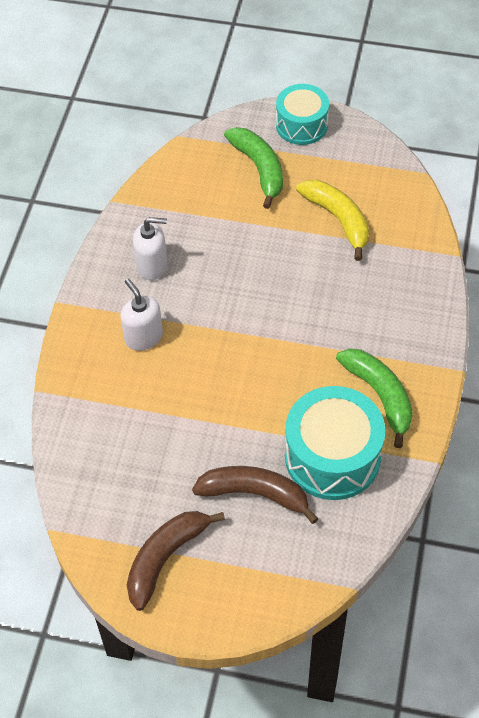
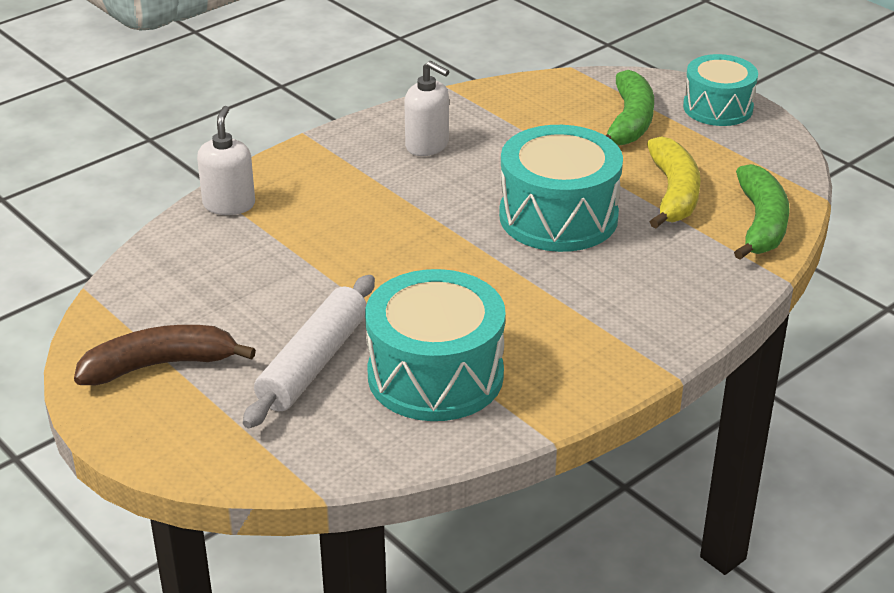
camera: 35 degrees right, 20 degrees down
white soap dispenser [120,279,163,351] -> white soap dispenser moved to [197,106,255,215]
brown banana [192,466,319,524] -> white rolling pin [243,275,375,428]
green banana [336,349,413,448] -> green banana moved to [734,164,790,260]
none -> turquoise drum [499,125,623,252]

